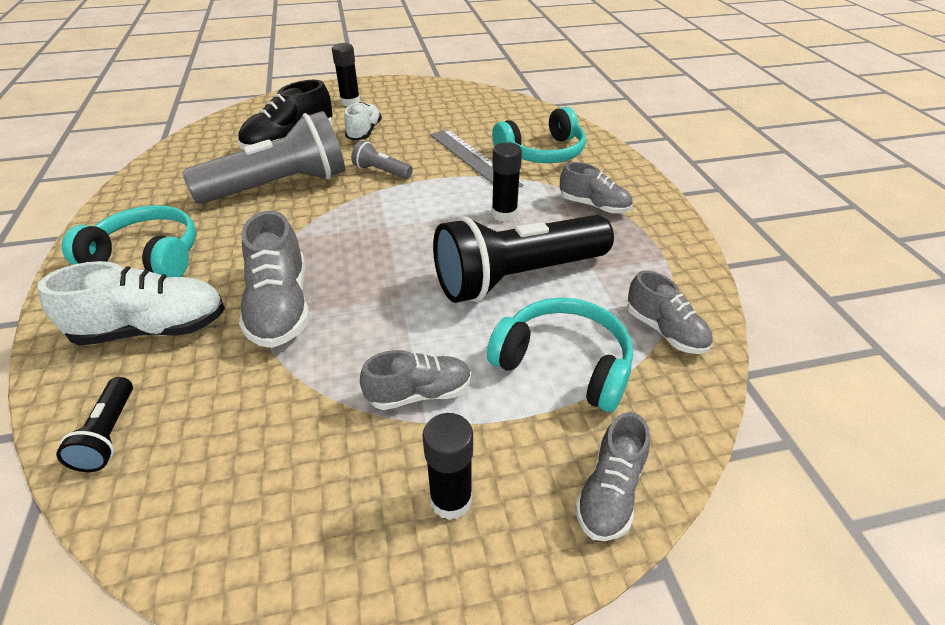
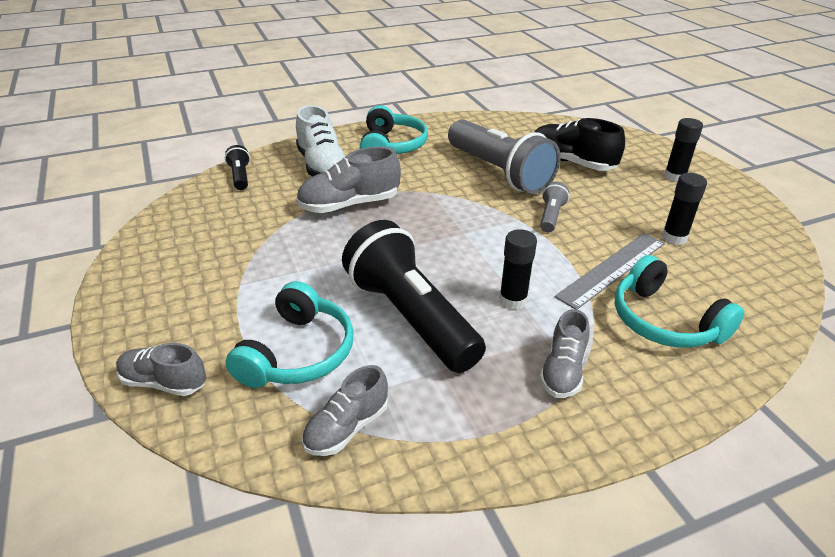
camera: 80 degrees right, 5 degrees down
black flashlight [56,377,133,472] -> black flashlight turned 90 degrees clockwise [225,145,250,190]
white shoe [344,102,382,141] -> none
grey shoe [360,350,471,410] -> none
black glue stick [423,413,473,520] -> black glue stick moved to [662,173,707,245]

